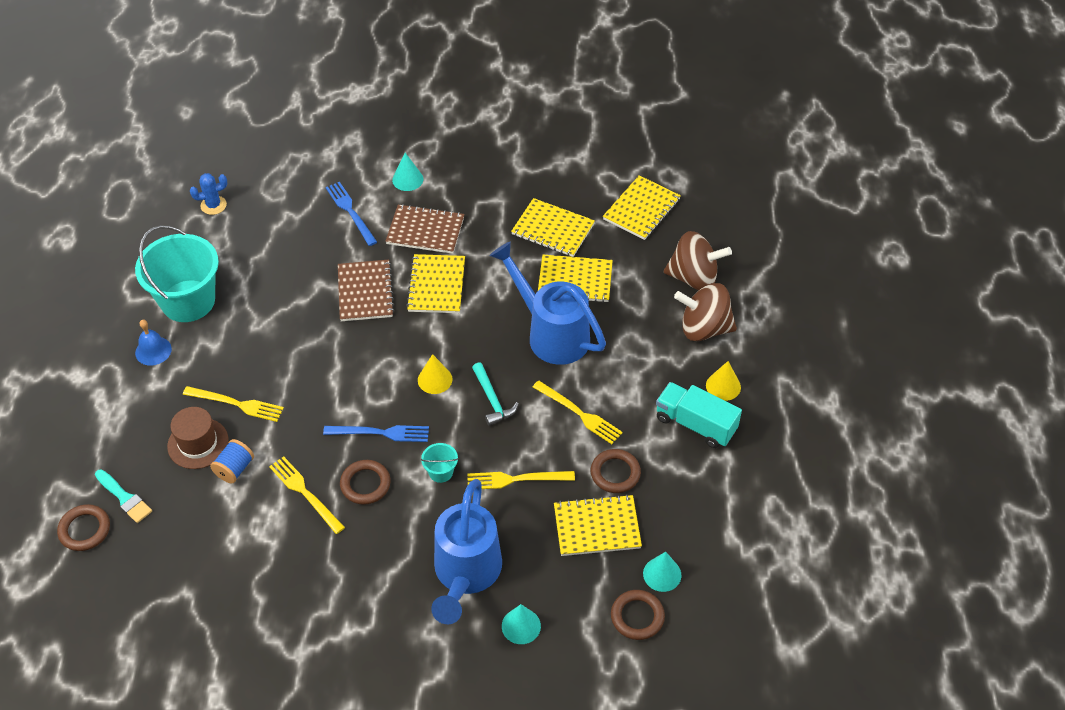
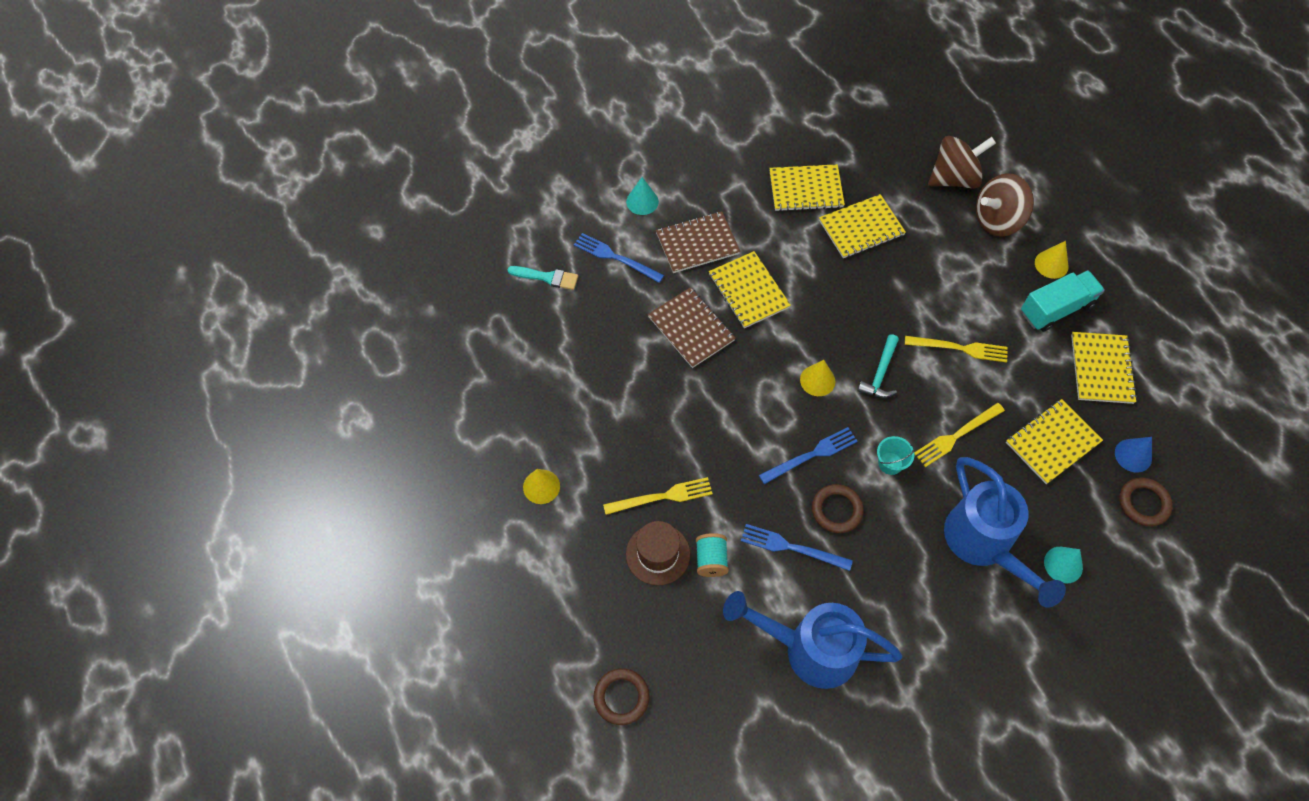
camera: 30 degrees left, 10 degrees up
turquoise brush [95,469,152,523] -> turquoise brush moved to [508,266,578,290]
turquoise bucket [135,225,219,322] -> none
blue bell [135,320,172,366] -> yellow cone [523,469,560,504]
blue cactus [190,173,227,215] -> none
blue spool [210,439,254,484] -> turquoise spool [696,533,729,577]
yellow fork [269,456,345,534] -> blue fork [741,524,853,571]
turquoise hammer [472,362,519,426] -> turquoise hammer turned 75 degrees clockwise [857,334,899,398]
blue watering can [489,241,606,365] -> blue watering can moved to [723,591,902,689]
brown ring [591,449,641,493] -> none
yellow notebook [603,175,681,240] -> yellow notebook moved to [1071,332,1137,404]
turquoise cone [643,552,682,592] -> blue cone [1115,437,1152,473]
turquoise truck [656,382,742,448] -> turquoise truck turned 150 degrees clockwise [1021,270,1105,332]

